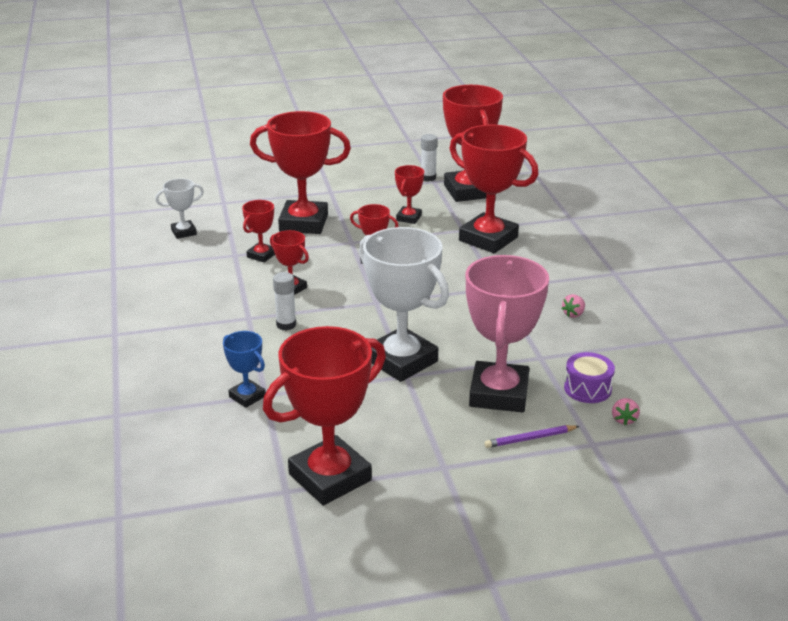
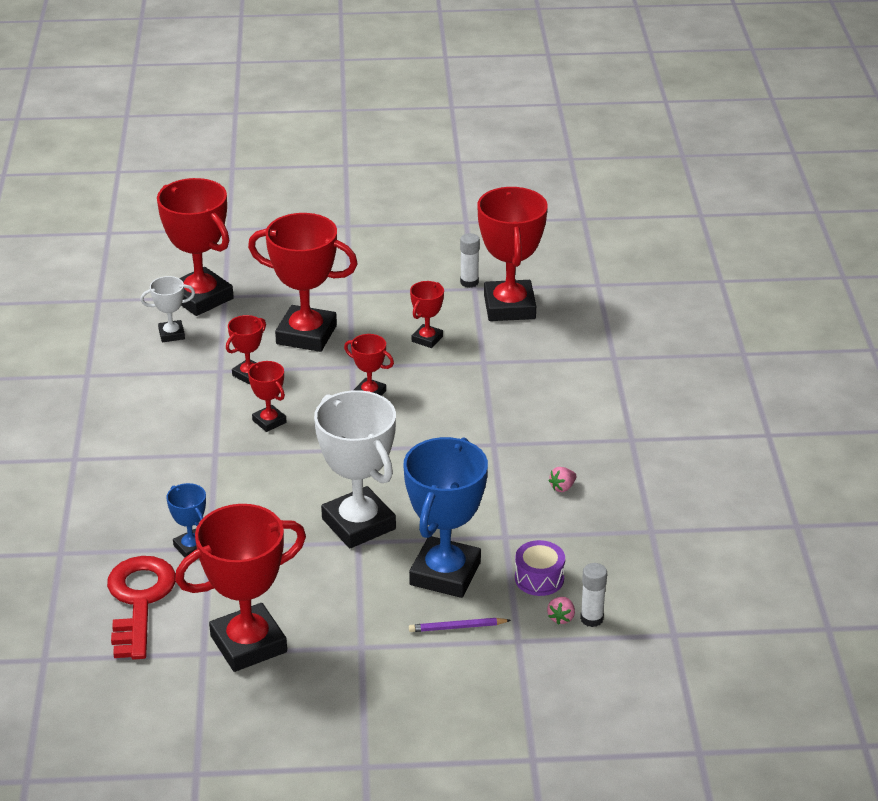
camera: 10 degrees right, 5 degrees up
white glue stick [273,272,296,331] -> white glue stick moved to [580,563,607,627]
red trophy [450,124,539,253] -> red trophy moved to [157,178,234,316]
pink trophy [466,255,549,413] -> blue trophy [404,437,488,598]
none -> red key [107,556,176,659]

